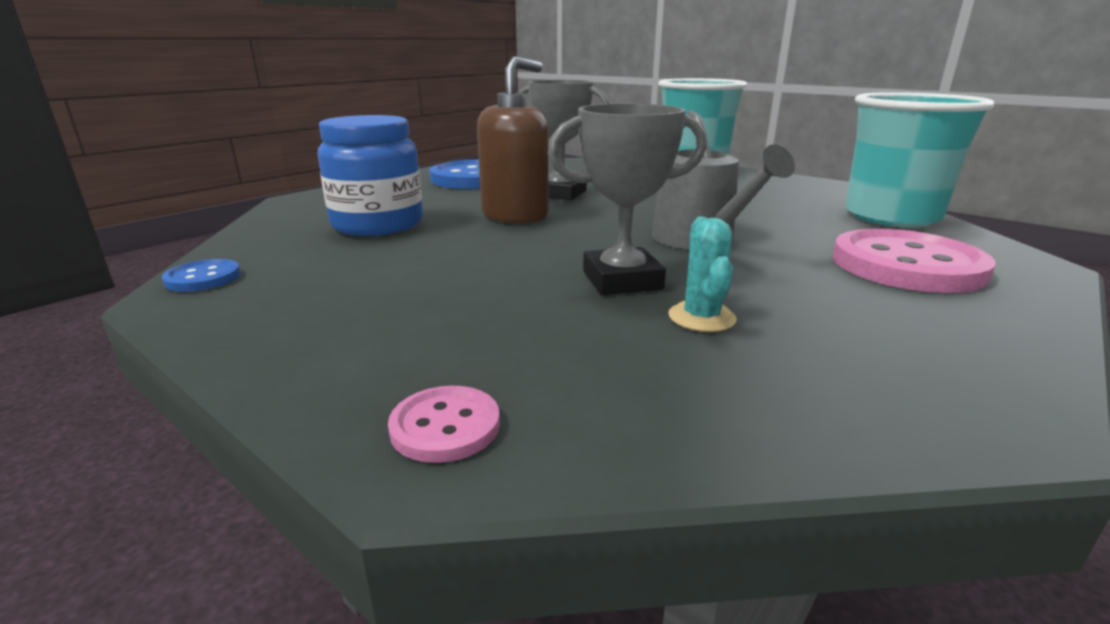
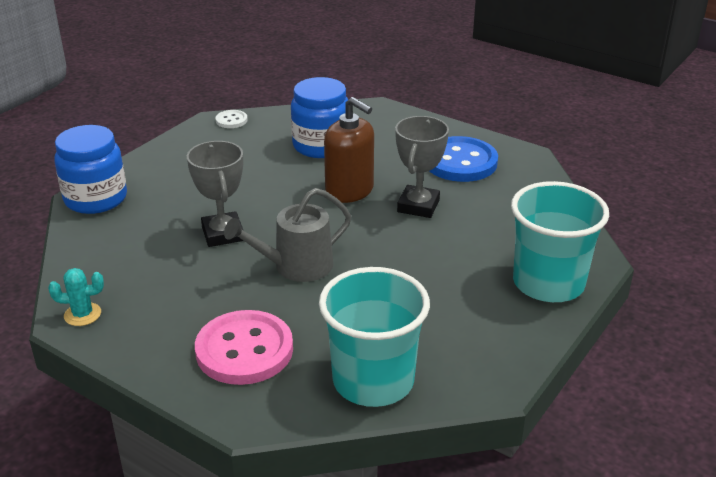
camera: 85 degrees right, 10 degrees up
blue button [162,259,241,292] -> white button [215,110,248,128]
pink button [388,386,500,463] -> blue jar [54,125,127,214]
turquoise cactus [668,217,737,332] -> turquoise cactus moved to [48,268,104,326]

